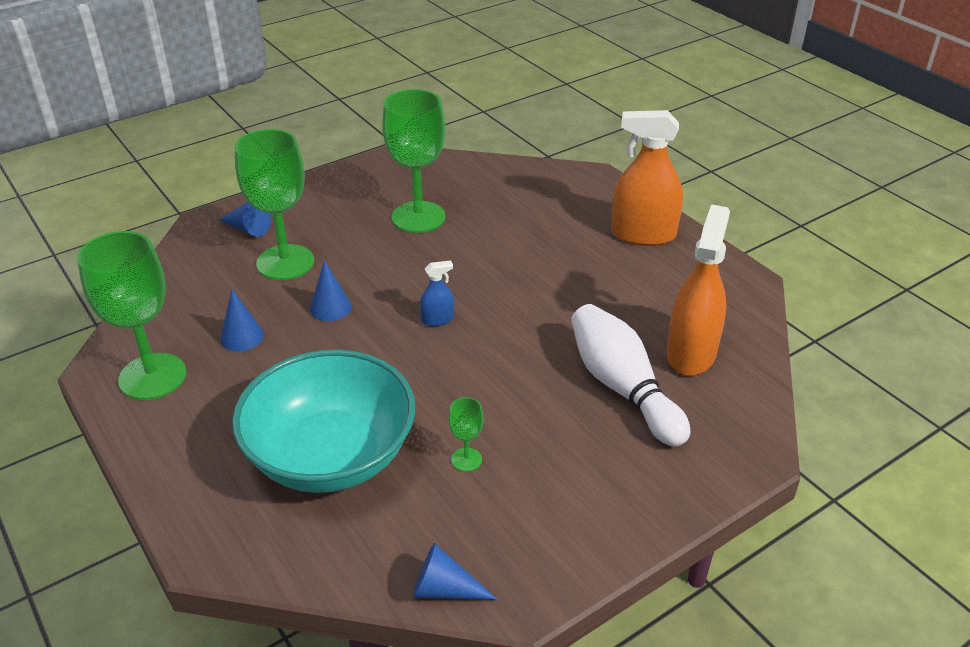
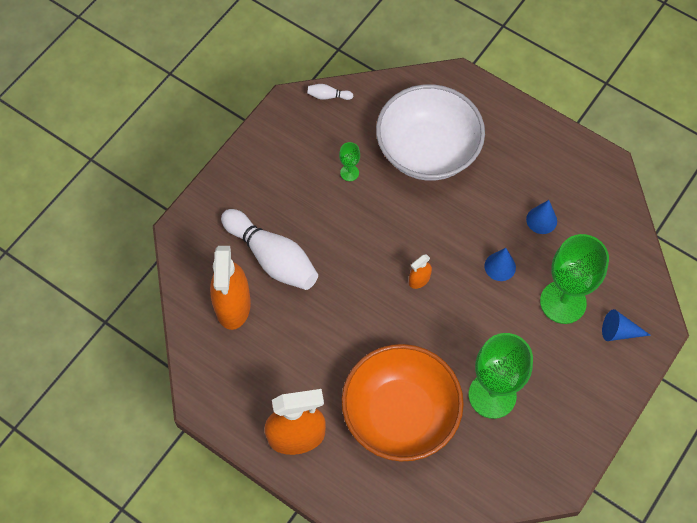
camera: 160 degrees right, 25 degrees up
green goblet [77,231,186,400] -> none
turquoise bowl [232,349,415,493] -> white bowl [376,84,485,181]
blue cone [413,543,498,600] -> white bowling pin [307,84,353,100]
blue spray bottle [420,261,454,327] -> orange spray bottle [409,254,432,289]
none -> orange bowl [342,344,464,461]

